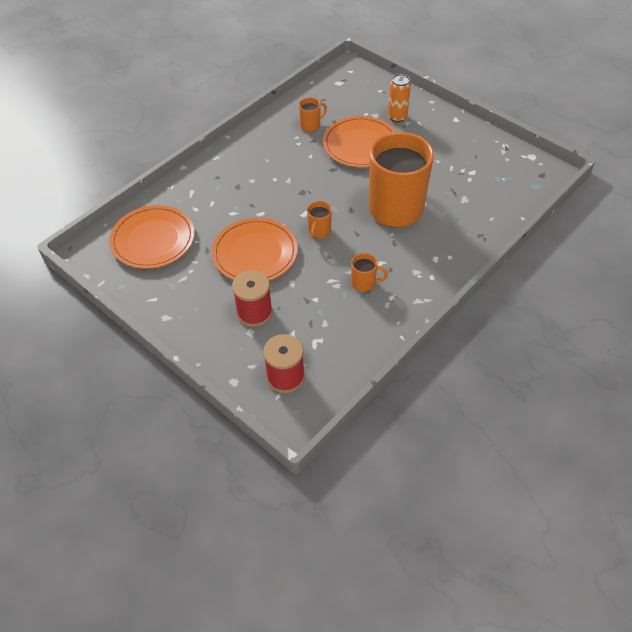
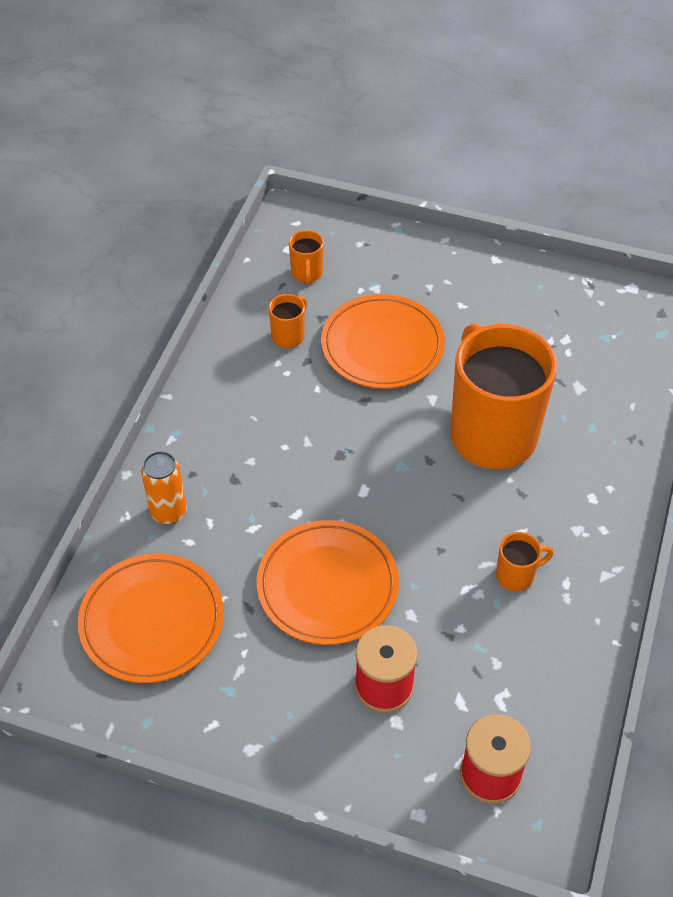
camera: 25 degrees left, 0 degrees up
orange mug [307,201,332,239] -> orange mug moved to [289,230,324,285]
orange can [388,74,411,122] -> orange can moved to [141,451,187,525]

